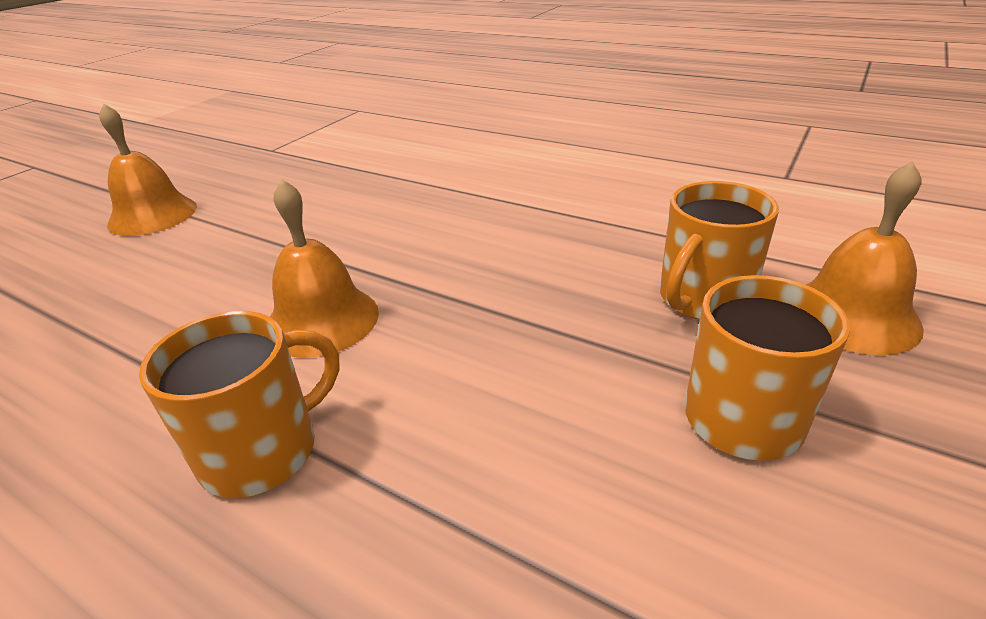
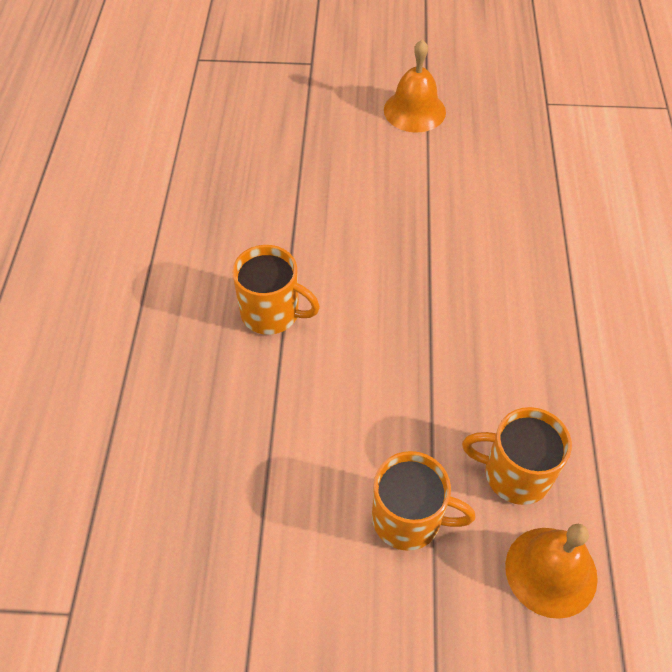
camera: 60 degrees right, 20 degrees up
orange bell [270,179,379,358] -> none

